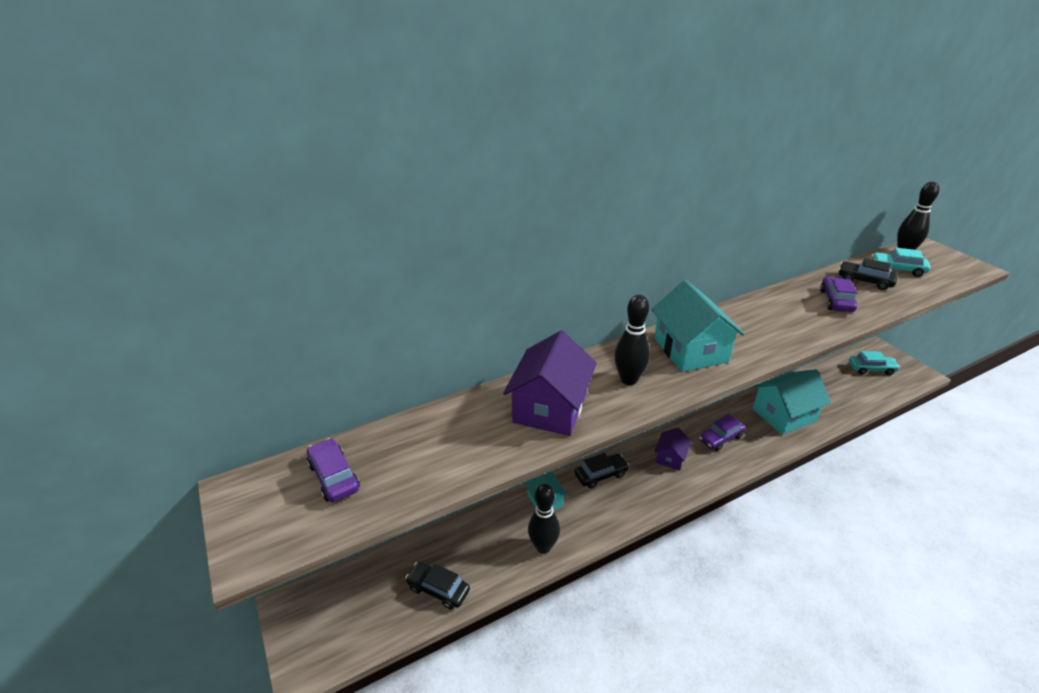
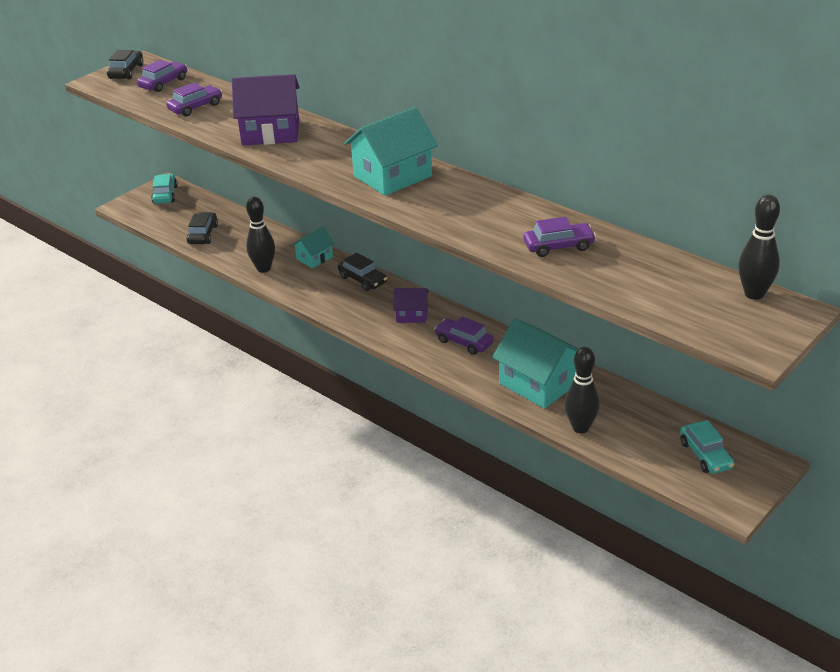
camera: 70 degrees right, 0 degrees up
black bowling pin [614,294,650,385] -> black bowling pin moved to [565,347,600,433]
black car [838,258,898,290] -> black car moved to [107,50,143,79]
turquoise car [872,248,931,277] -> turquoise car moved to [151,174,177,204]
none -> purple car [166,83,222,117]

